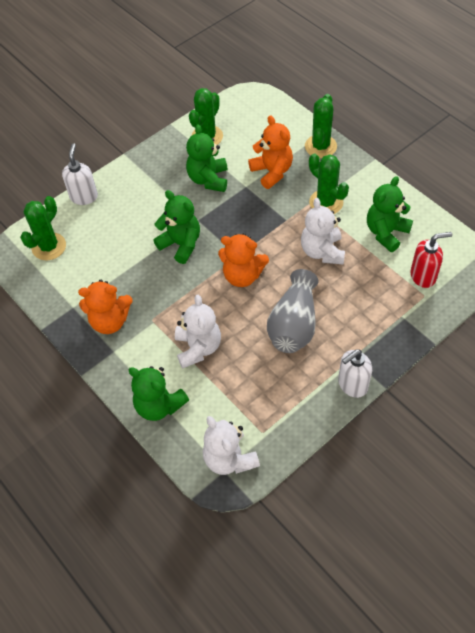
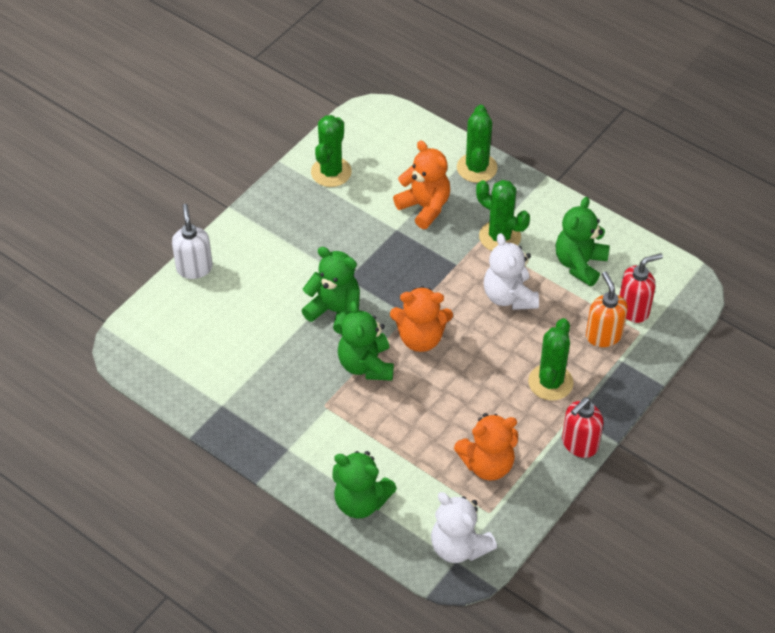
camera: 15 degrees left, 5 degrees down
green cactus [20,196,66,260] -> green cactus moved to [528,318,574,401]
orange teddy bear [78,280,133,334] -> orange teddy bear moved to [454,413,518,481]
white teddy bear [175,295,221,368] -> none
green teddy bear [186,124,228,192] -> green teddy bear moved to [338,301,394,381]
grey vase [267,269,318,353] -> none
white soap dispenser [338,349,372,398] -> red soap dispenser [562,397,603,458]
none -> orange soap dispenser [586,271,628,347]

